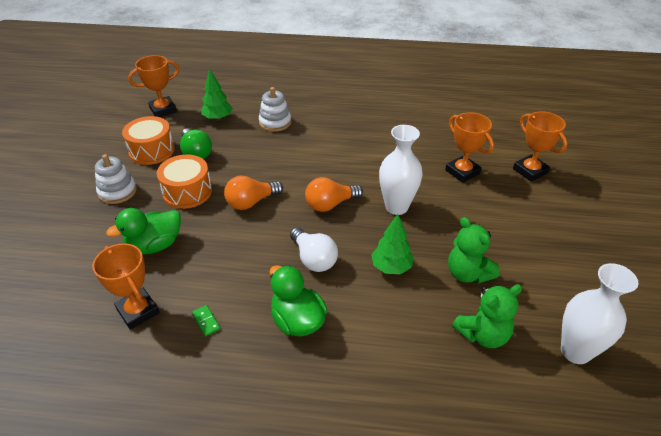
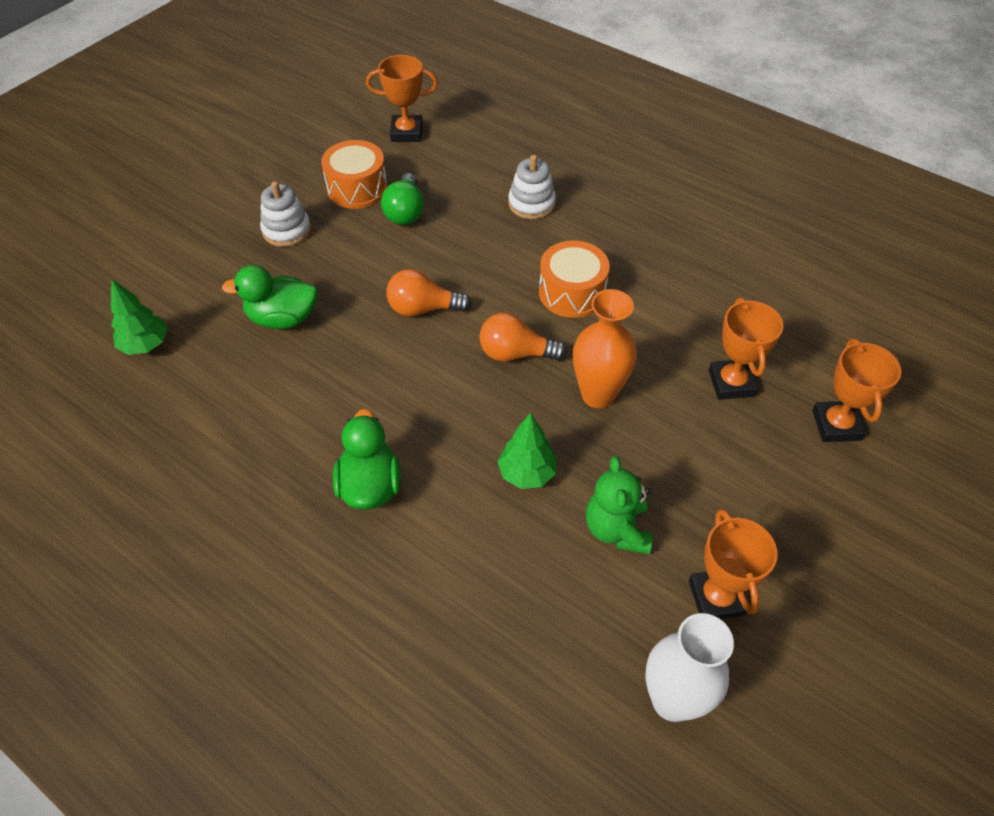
camera: 30 degrees right, 10 degrees up
orange trophy [92,243,160,330] -> orange trophy moved to [689,509,778,619]
orange drum [157,155,212,209] -> orange drum moved to [539,240,610,318]
green domino [192,305,220,336] -> none
green tree [201,68,233,121] -> green tree moved to [111,279,168,355]
white light bulb [290,227,338,272] -> none
white vase [379,125,423,215] -> orange vase [573,289,637,408]
green teddy bear [452,284,522,348] -> none

